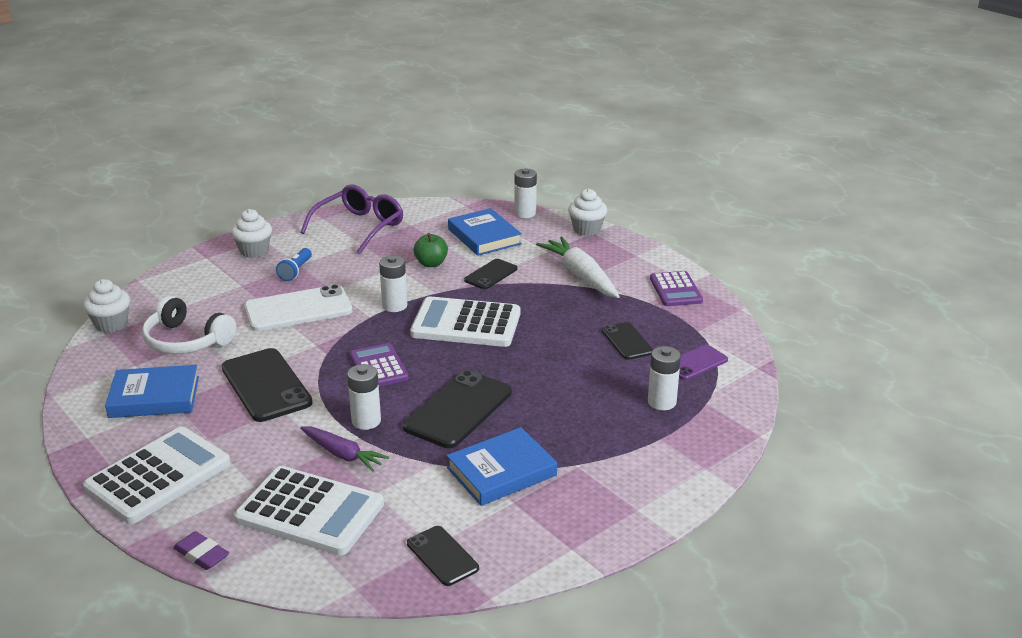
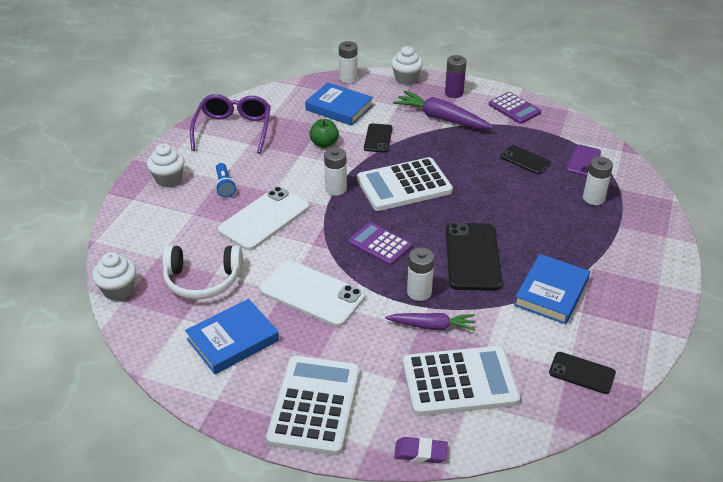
camera: 30 degrees left, 10 degrees up
black phone [221,348,313,422] -> white phone [260,260,365,327]
white carrot [536,236,620,298] -> purple carrot [393,91,494,129]
none -> purple battery [445,55,467,98]

